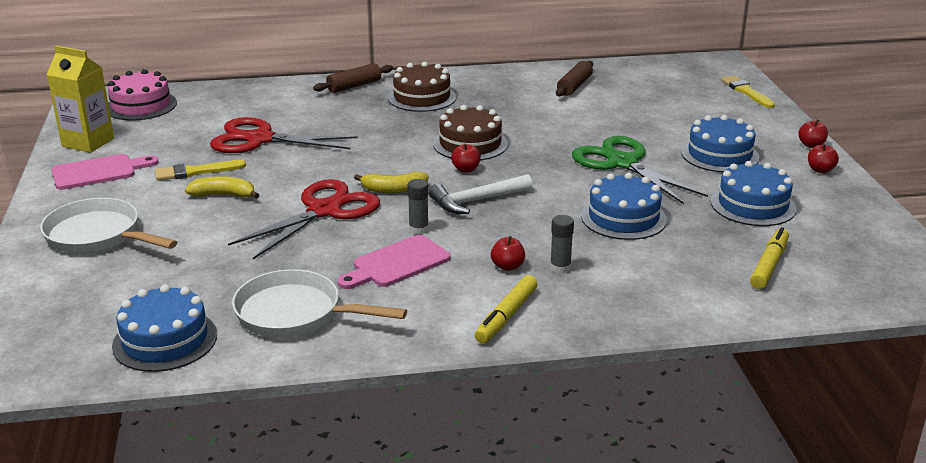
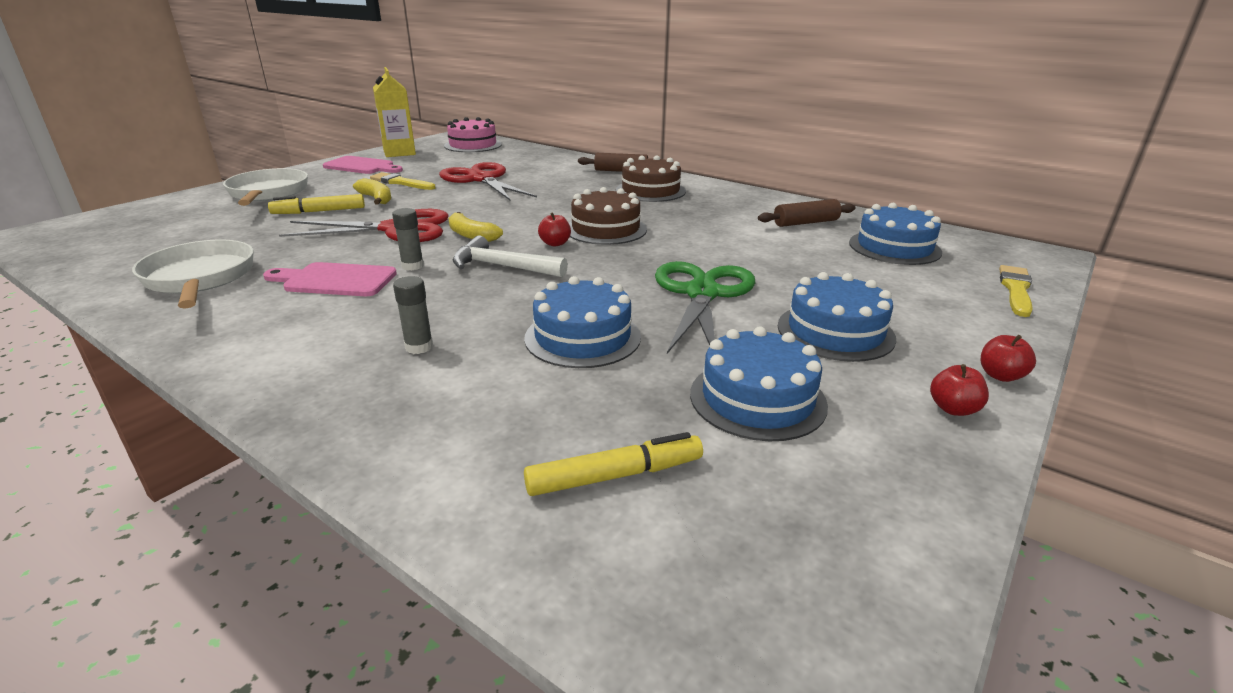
camera: 45 degrees right, 0 degrees up
blue cake [112,284,217,372] -> blue cake moved to [849,203,942,265]
yellow marker [475,275,538,343] -> yellow marker moved to [268,194,365,214]
red apple [491,236,525,271] -> none

